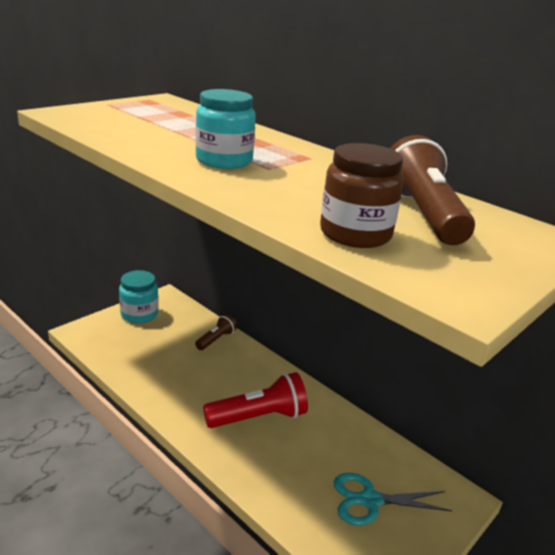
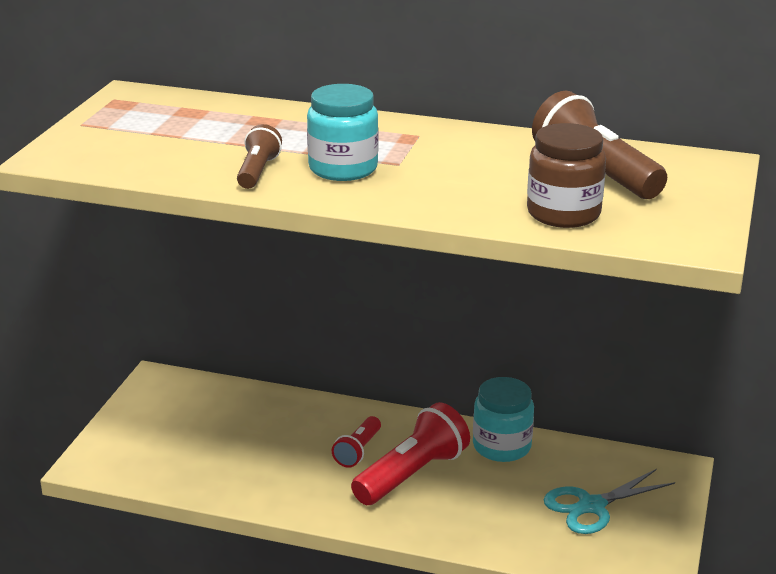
camera: 25 degrees left, 0 degrees up
turquoise jar [119,270,159,324] -> turquoise jar moved to [473,377,534,462]
brown flashlight [195,314,237,350] -> brown flashlight moved to [237,124,282,189]
none -> red flashlight [332,416,381,468]

